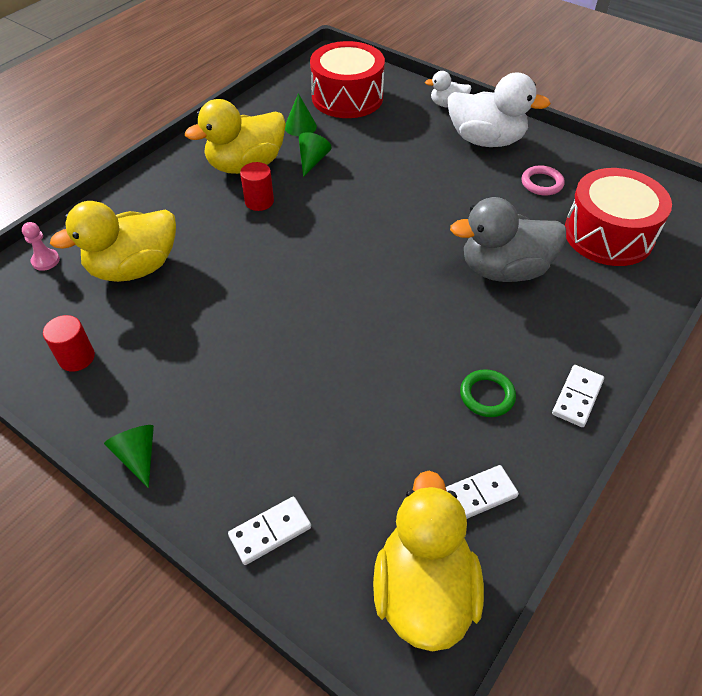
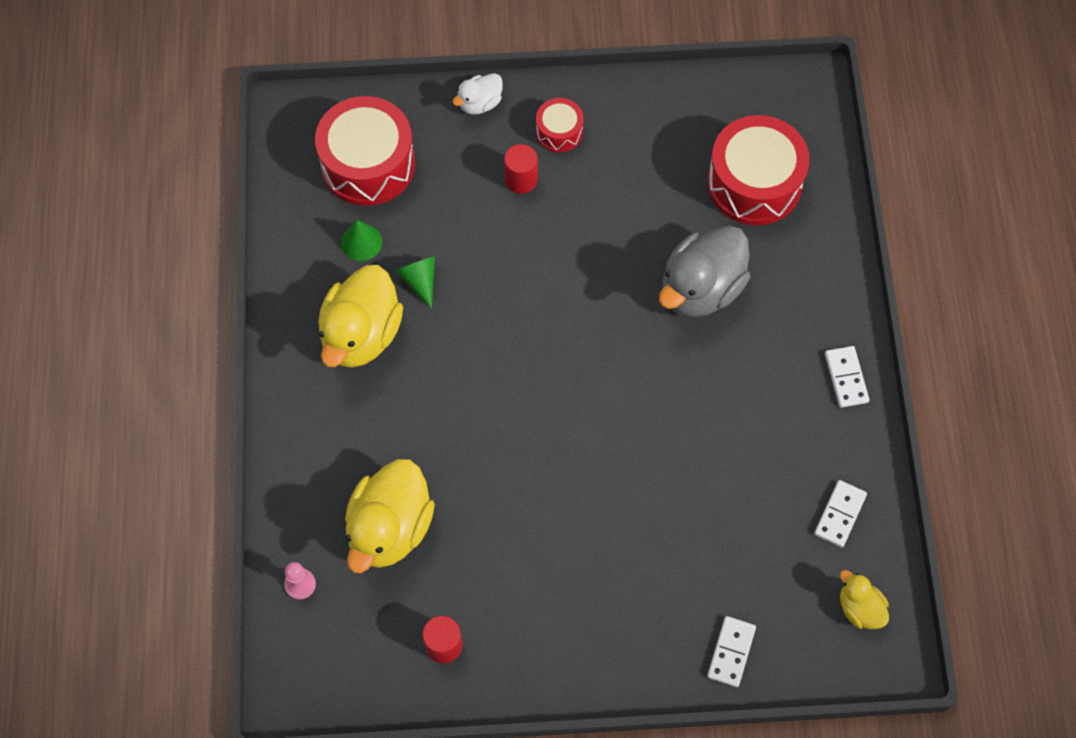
camera: 40 degrees left, 15 degrees up
green cone [104,425,154,488] -> none
red cylinder [240,162,274,211] -> red cylinder moved to [504,144,538,193]
yellow duck [373,471,484,651] -> yellow duck [840,570,889,629], size x0.51
white duck [448,72,551,147] -> red drum [536,98,584,153]
green ring [460,369,516,417] -> none
pink ring [521,165,565,196] -> none

